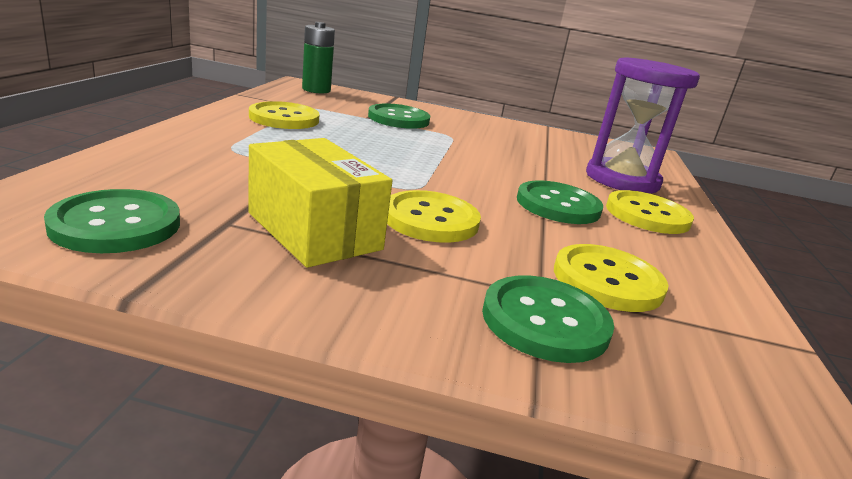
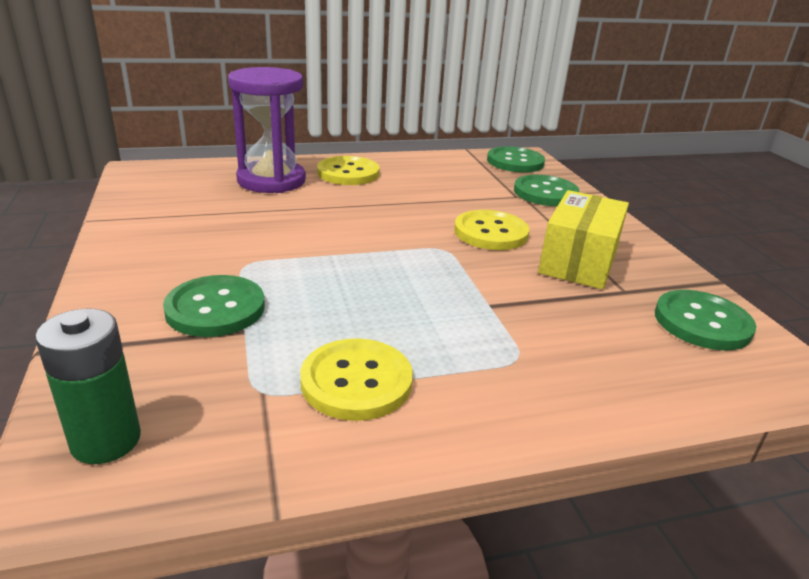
camera: 115 degrees left, 5 degrees up
green button [517,181,603,224] -> green button moved to [487,146,545,172]
yellow button [554,244,668,312] -> none

